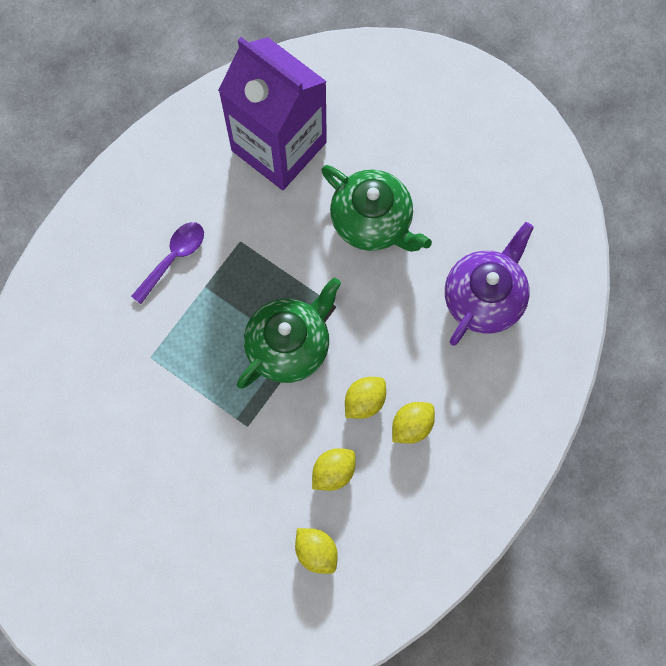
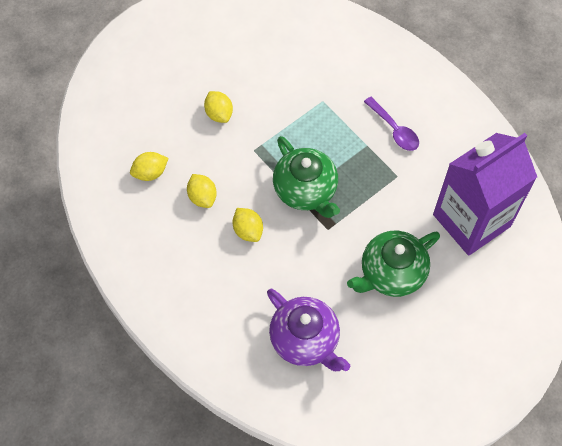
camera: 105 degrees right, 10 degrees down
yellow lemon [392,402,435,444] -> yellow lemon moved to [204,91,233,123]

